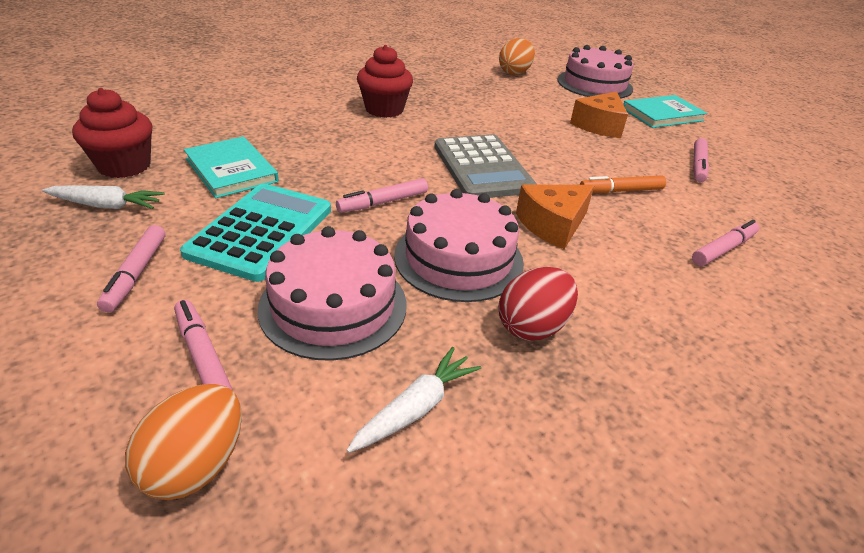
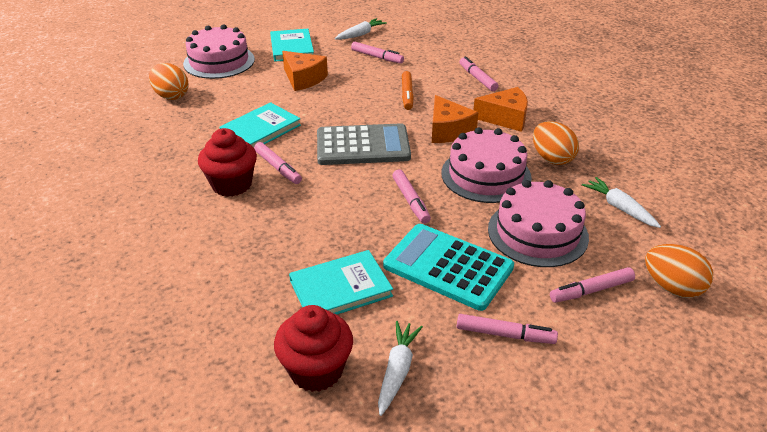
camera: 75 degrees left, 0 degrees up
red egg [499,267,578,341] -> orange egg [533,121,579,165]
none -> turquoise book [220,102,301,148]
none -> pink marker [254,142,302,184]
none -> white carrot [335,18,387,40]
none -> orange cheese [474,87,528,132]

